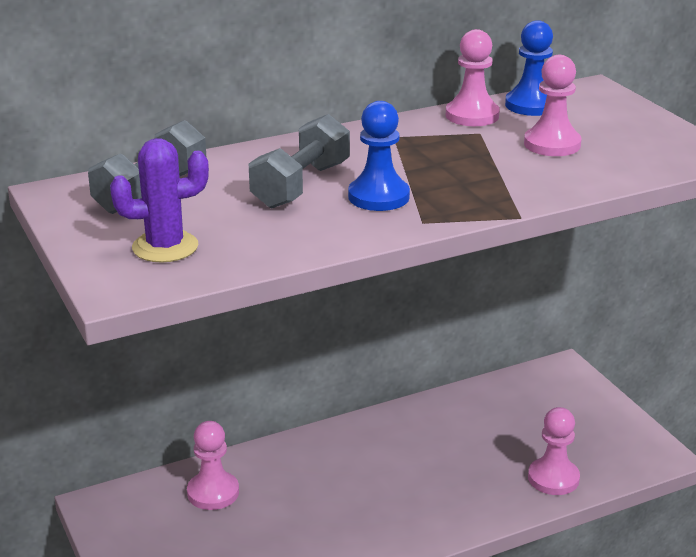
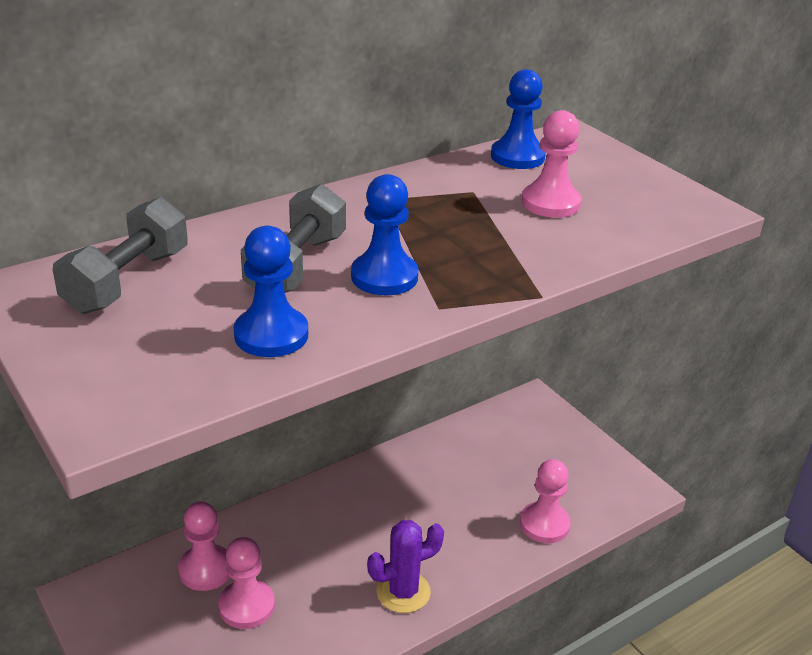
camera: 10 degrees left, 5 degrees up
purple cactus [110,138,209,262] -> purple cactus moved to [367,520,444,613]
pink pawn [446,29,500,126] -> pink pawn moved to [218,537,275,629]
none -> blue pawn [234,226,308,357]

